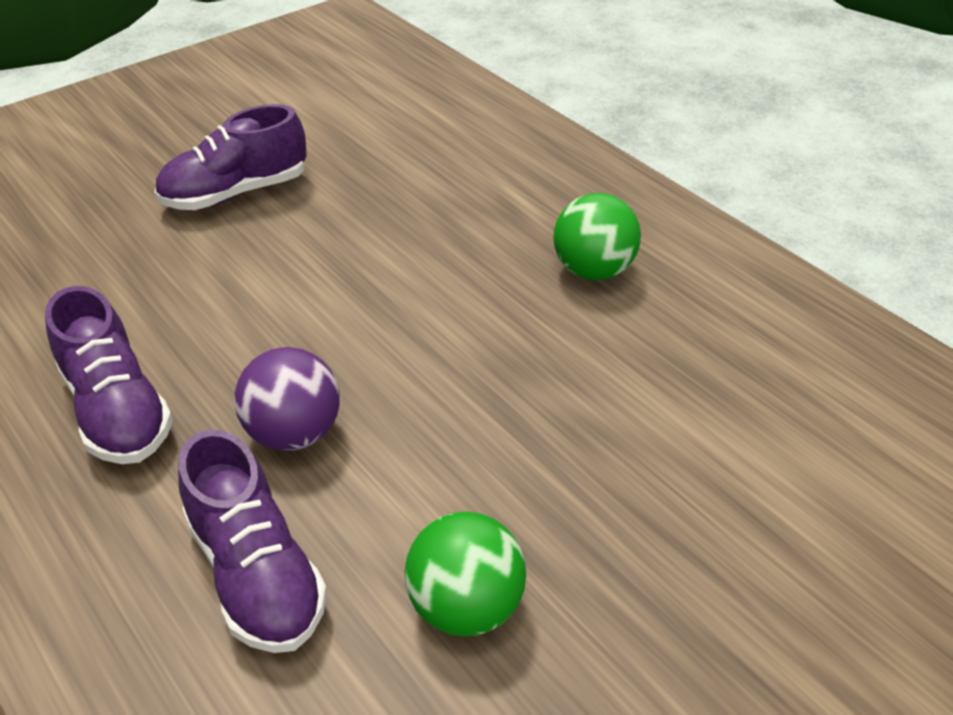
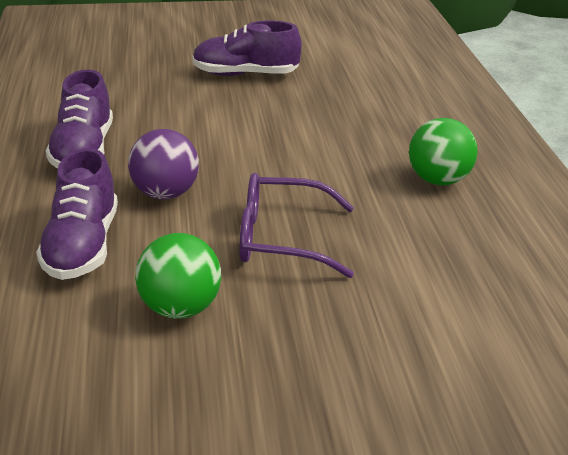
camera: 30 degrees right, 10 degrees down
none -> purple glasses [239,173,354,278]

